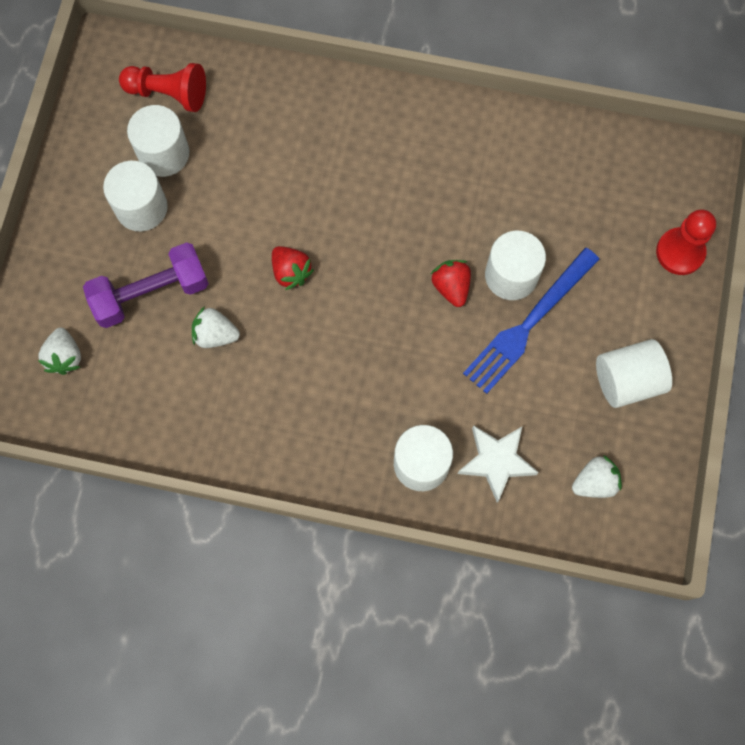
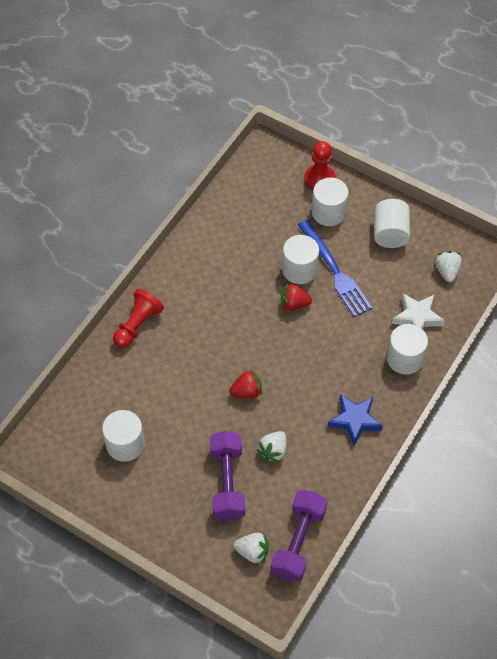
camera: 70 degrees left, 15 degrees down
white cylinder [103,161,168,231] -> white cylinder moved to [312,178,349,226]
red pawn [119,63,206,112] -> red pawn moved to [113,289,164,348]
none -> purple dumbbell [271,490,327,582]
none -> blue star [328,394,383,446]

